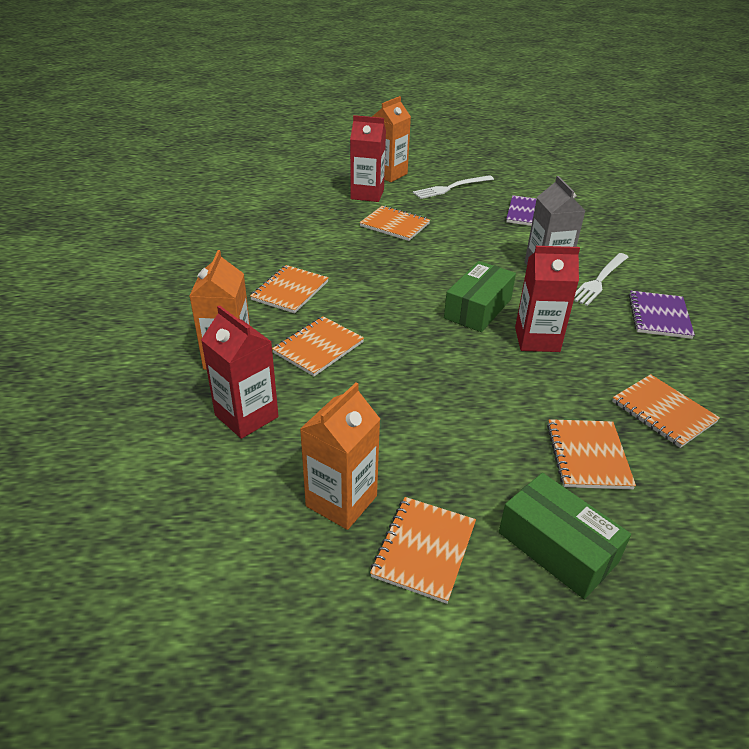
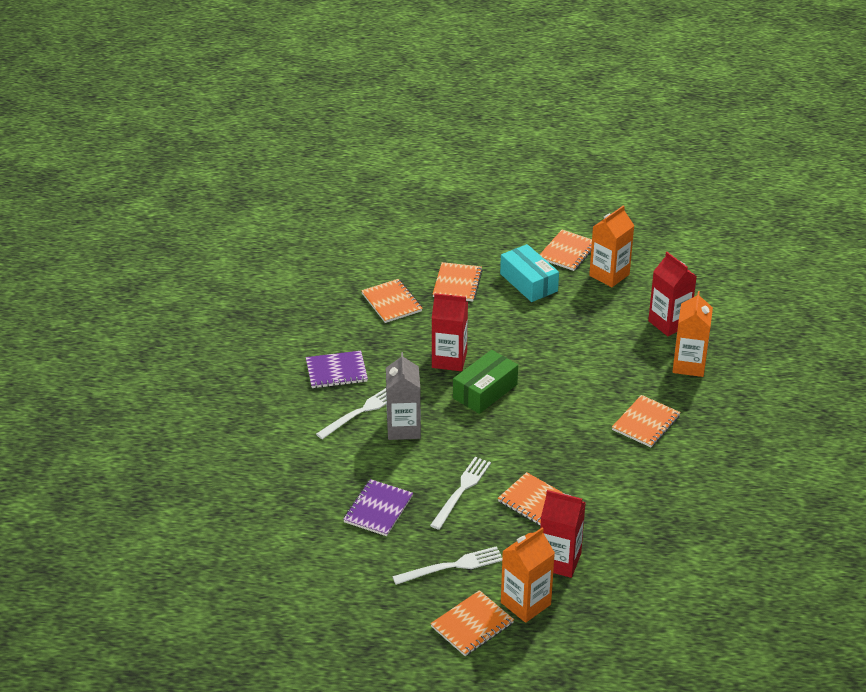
camera: 170 degrees left, 0 degrees up
orange notebook [272,316,364,376] -> orange notebook moved to [430,590,514,656]
green box [499,473,631,599] -> none
purple notebook [629,291,695,339] -> purple notebook turned 60 degrees clockwise [306,351,368,388]
none -> white fork [430,457,491,530]
none -> turquoise box [500,244,559,302]

